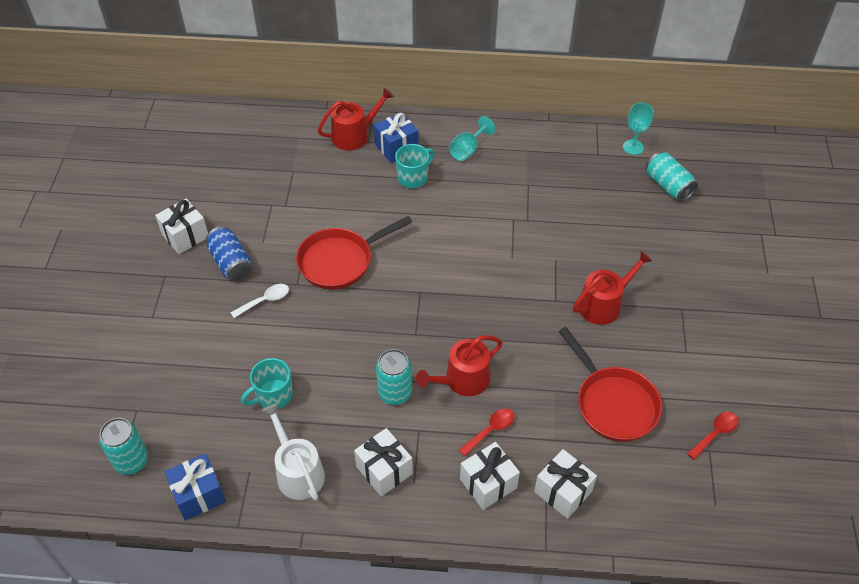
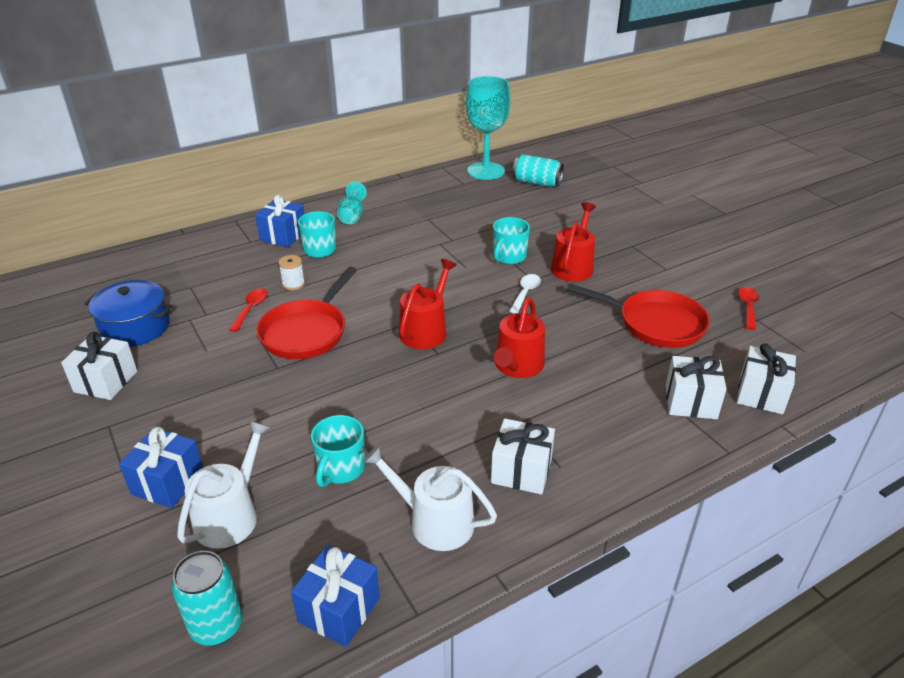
camera: 35 degrees left, 15 degrees down
blue can [206,226,252,281] -> none
white spoon [230,284,289,318] -> white spoon moved to [509,274,541,313]
red watering can [318,88,394,151] -> red watering can moved to [399,259,456,349]
turquoise can [376,349,412,405] -> none
red spoon [459,408,515,456] -> red spoon moved to [229,289,268,332]
white gift [460,442,520,510] -> white gift moved to [737,344,796,414]
turquoise goblet [623,103,653,155] -> turquoise goblet [466,76,511,180], size x1.91
none -> blue pot [85,280,172,347]
none -> blue gift [119,427,203,508]
none -> white watering can [177,421,271,549]
none -> white spool [279,255,305,290]
none -> turquoise mug [493,217,530,264]

